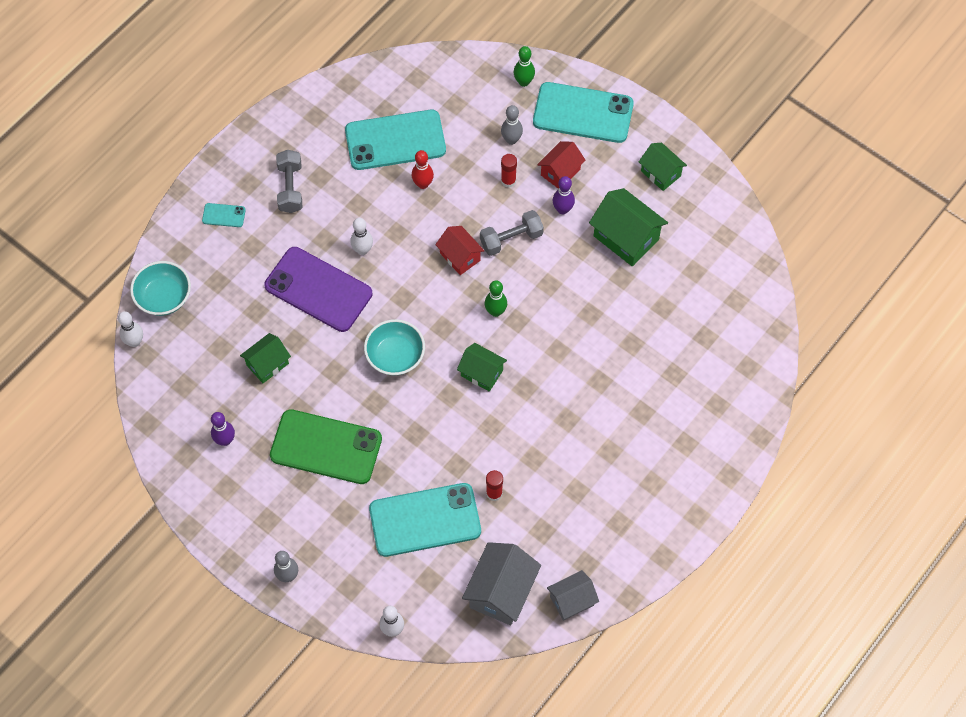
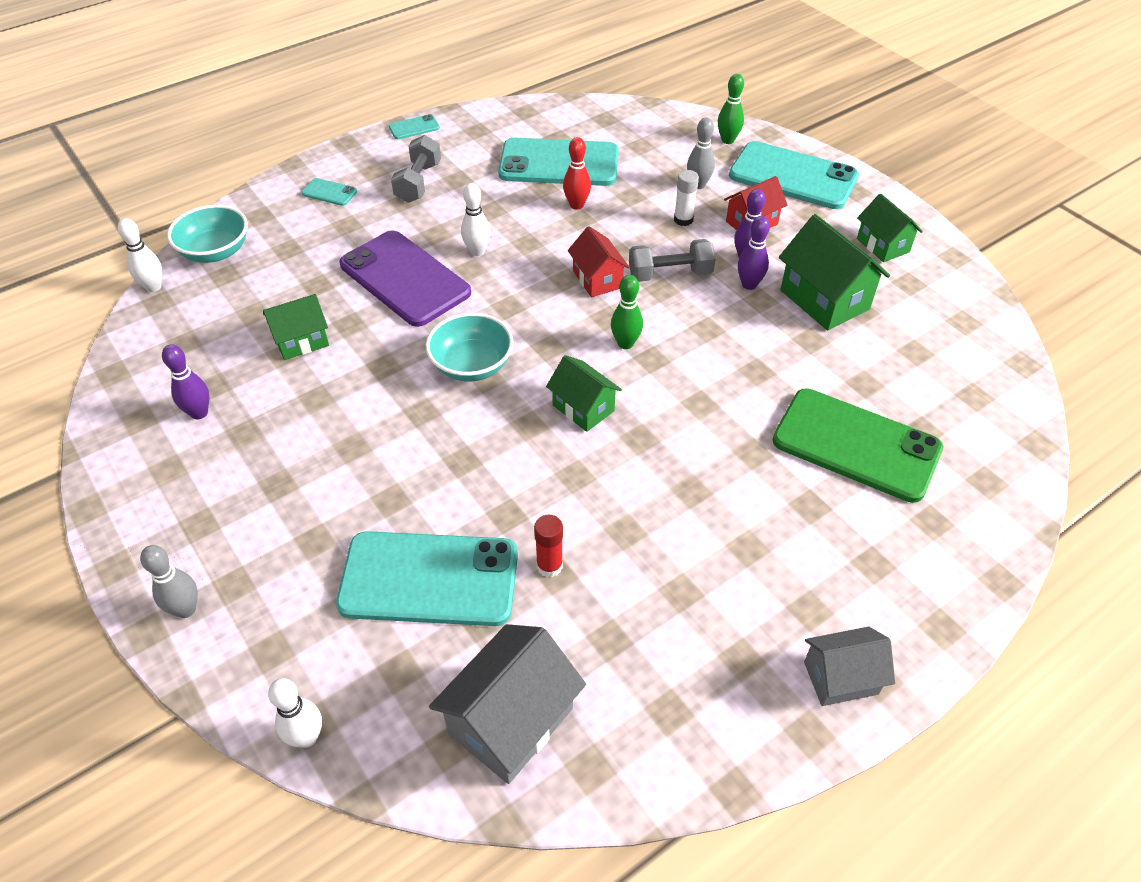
camera: 15 degrees right, 15 degrees down
green phone [270,409,382,484] -> green phone moved to [773,388,943,503]
red glue stick [501,154,517,188] -> white glue stick [674,170,699,226]
grey house [547,570,599,621] -> grey house moved to [804,627,895,706]
none -> turquoise phone [389,114,440,139]
none -> purple bowling pin [738,216,770,290]

